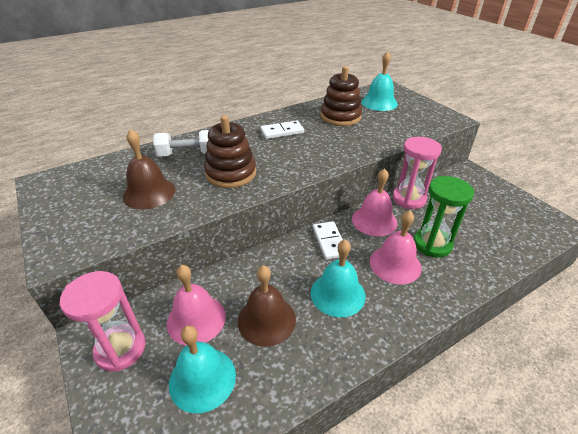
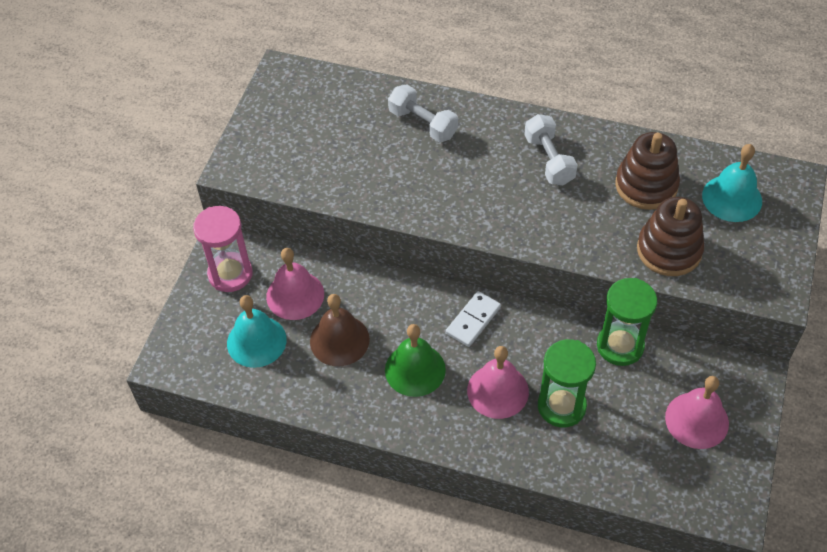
camera: 50 degrees right, 15 degrees up
brown bell [123,129,175,209] -> none
brown stacking toy [204,115,256,188] -> brown stacking toy moved to [637,197,705,276]
white domino [260,121,304,139] -> white dumbbell [524,114,578,185]
turquoise bell [311,239,365,317] -> green bell [385,324,446,397]
pink bell [352,168,397,236] -> pink bell moved to [665,376,729,449]
pink hourglass [393,137,442,209] -> green hourglass [597,278,657,366]

